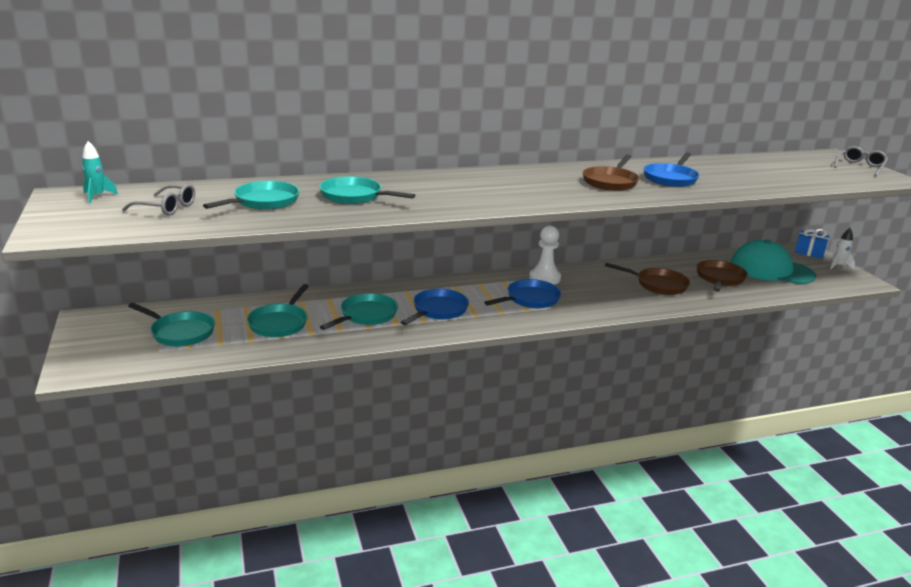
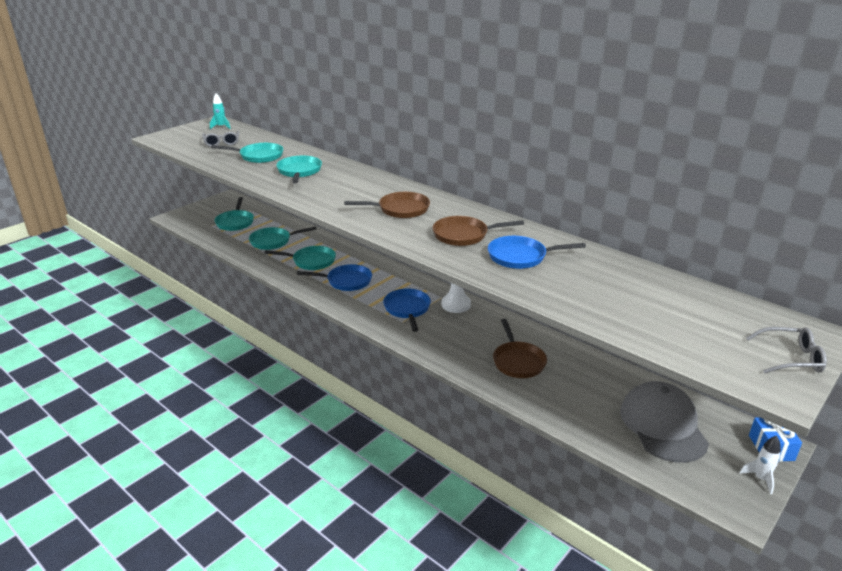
camera: 60 degrees right, 5 degrees up
blue pan [484,279,561,308] -> blue pan turned 120 degrees counterclockwise [383,288,431,332]
brown pan [697,260,748,292] -> brown pan moved to [344,192,430,218]
turquoise cap [731,240,816,284] -> grey cap [620,381,709,463]

